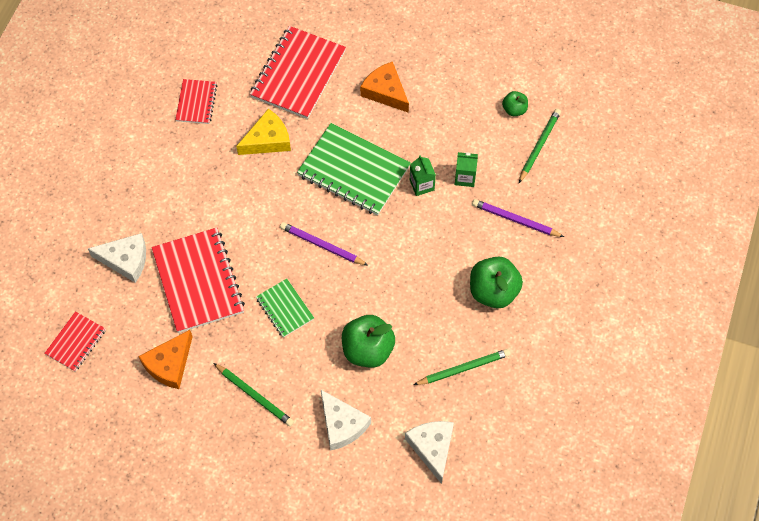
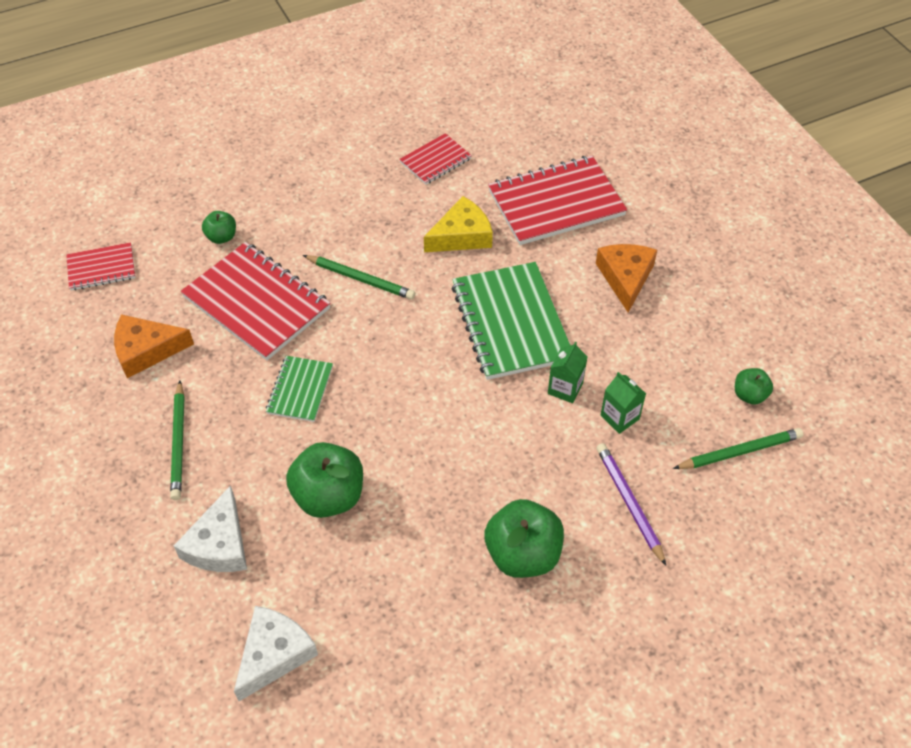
camera: 45 degrees right, 10 degrees down
white cheese [88,233,146,283] -> green apple [202,211,236,244]
red notebook [151,227,245,333] -> red notebook turned 75 degrees counterclockwise [181,242,330,360]
yellow cheese [236,109,291,155] -> yellow cheese turned 45 degrees counterclockwise [424,196,493,252]
purple pencil [280,222,368,265] -> none
green pencil [413,349,510,385] -> green pencil moved to [303,255,415,300]

